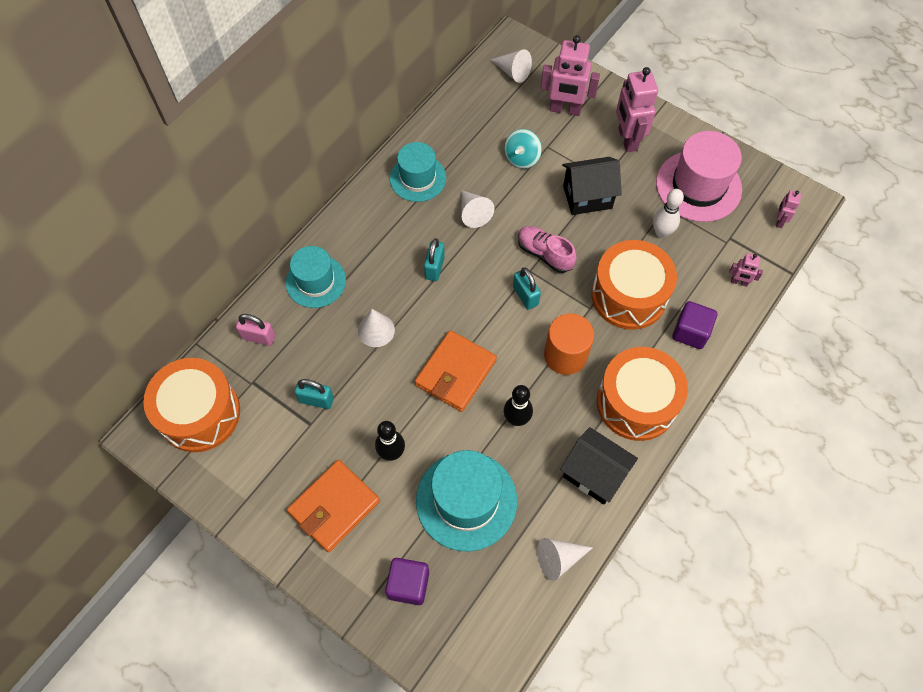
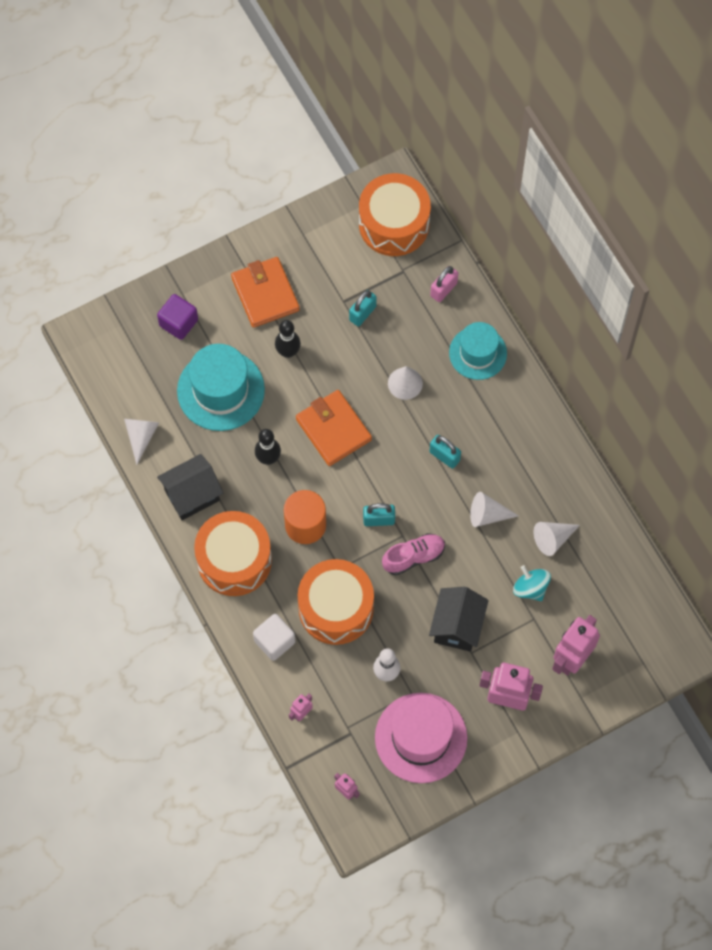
camera: 115 degrees right, 5 degrees up
turquoise hat [390,142,446,202] -> none
white cone [491,49,532,83] -> white cone moved to [534,522,580,556]
purple cube [673,301,717,349] -> white cube [253,614,295,661]

